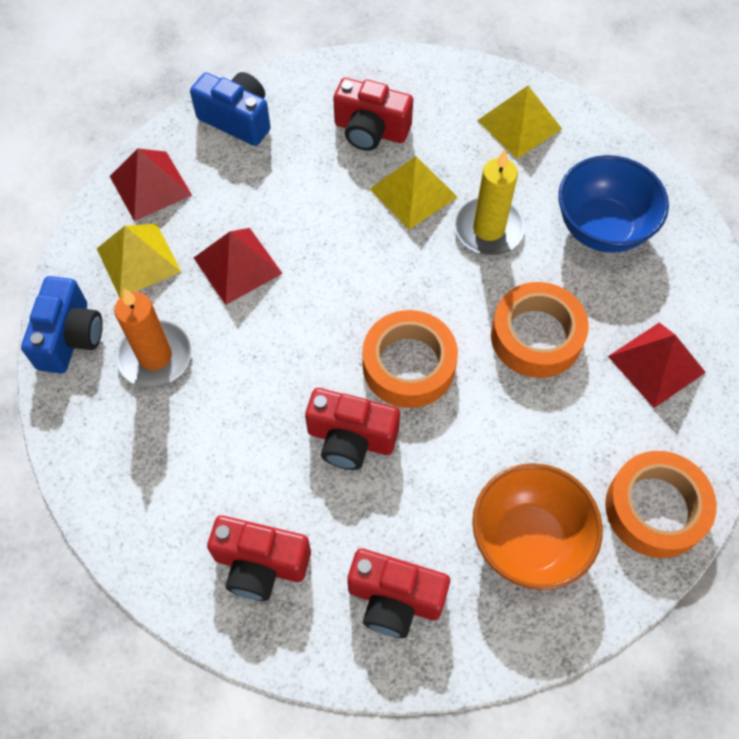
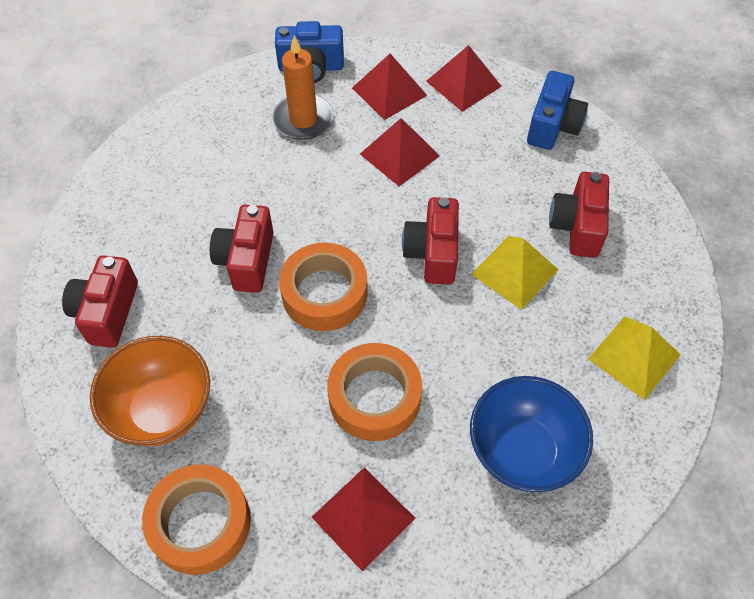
camera: 80 degrees right, 5 degrees down
yellow pyramid [97,224,181,298] -> red pyramid [352,54,427,120]
red camera [207,515,311,601] -> red camera moved to [402,197,459,285]
yellow candle [454,150,525,255] -> none

